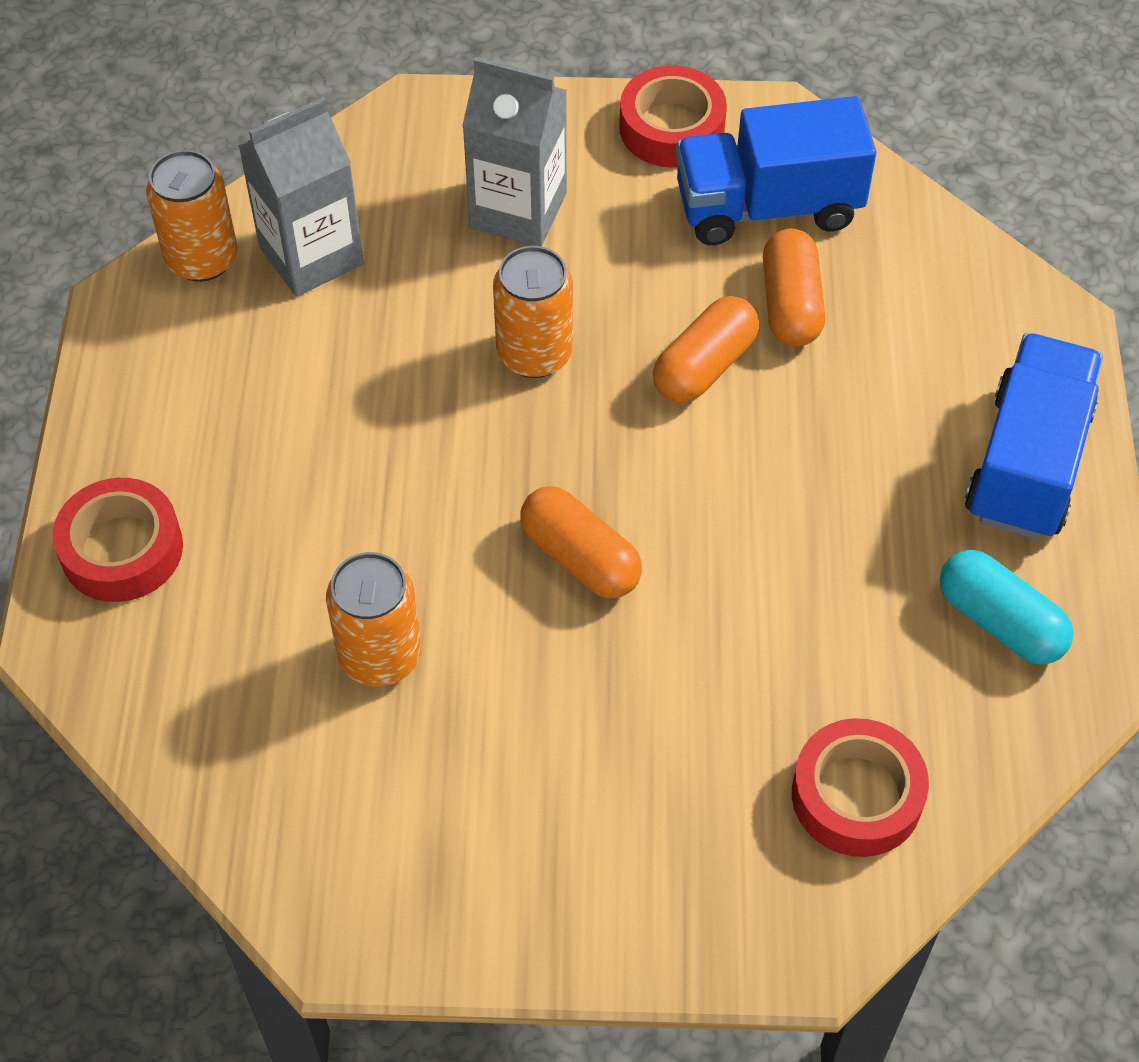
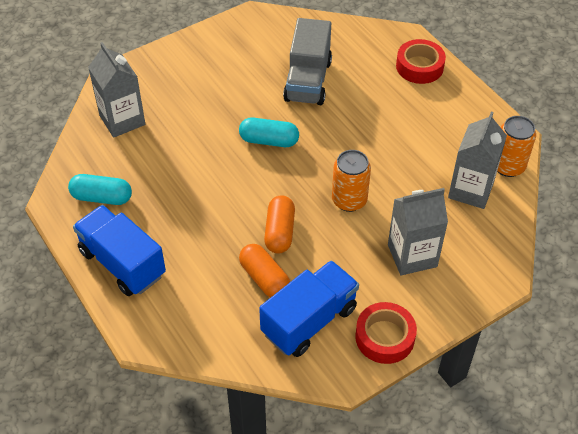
camera: 145 degrees right, 5 degrees down
orange can [326,552,421,686] -> grey truck [283,18,332,105]
orange capsule [520,486,642,599] -> turquoise capsule [239,118,299,147]
red tape [792,718,929,857] -> grey carton [88,42,145,138]
blue truck [965,333,1103,539] -> blue truck turned 150 degrees clockwise [73,205,166,296]

